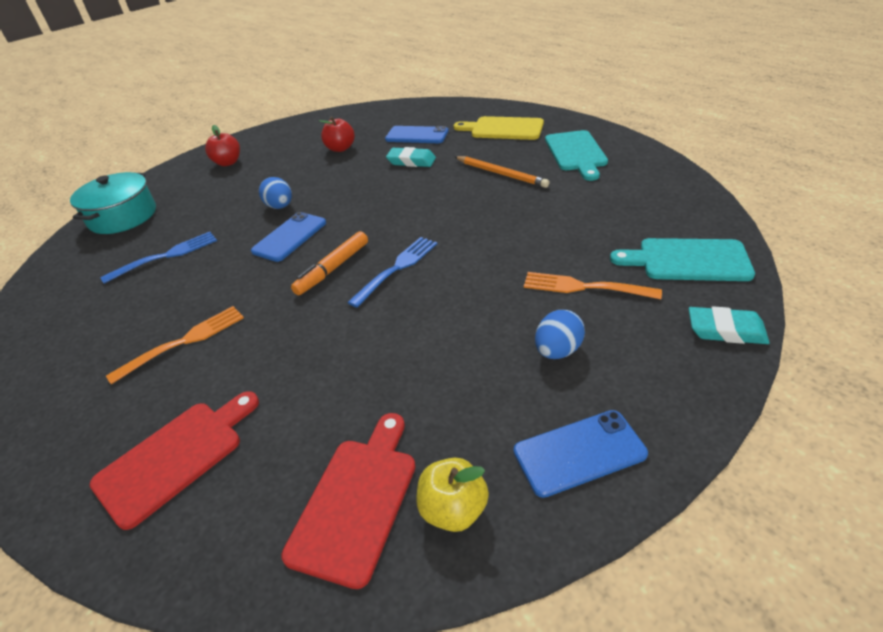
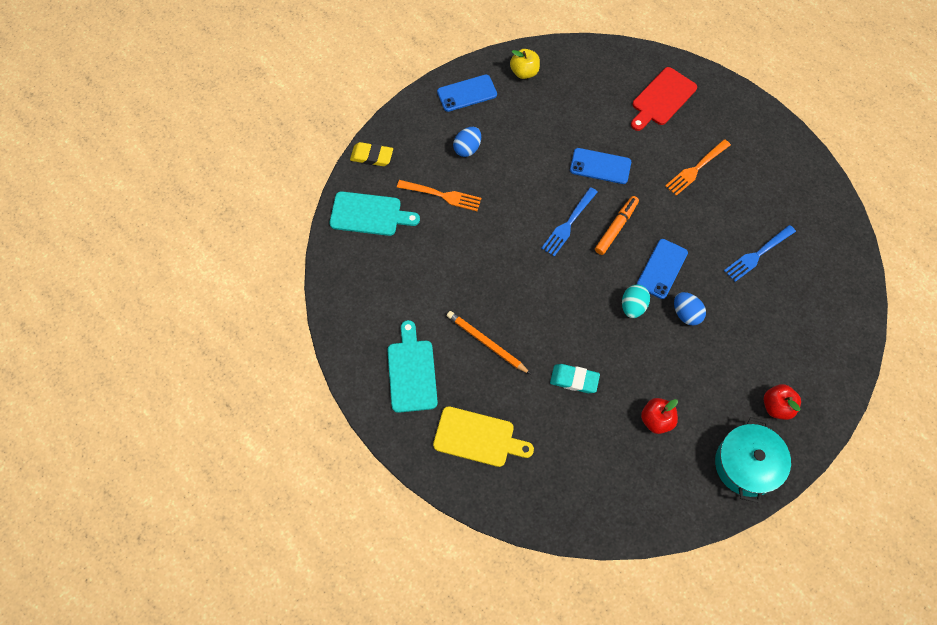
camera: 175 degrees right, 25 degrees up
turquoise pot [70,172,156,234] -> turquoise pot moved to [715,417,791,503]
red cutting board [281,413,416,589] -> none
blue phone [385,126,449,143] -> blue phone moved to [570,148,631,184]
turquoise eraser [689,306,770,344] -> yellow eraser [350,142,393,166]
none -> turquoise egg [622,285,650,318]

